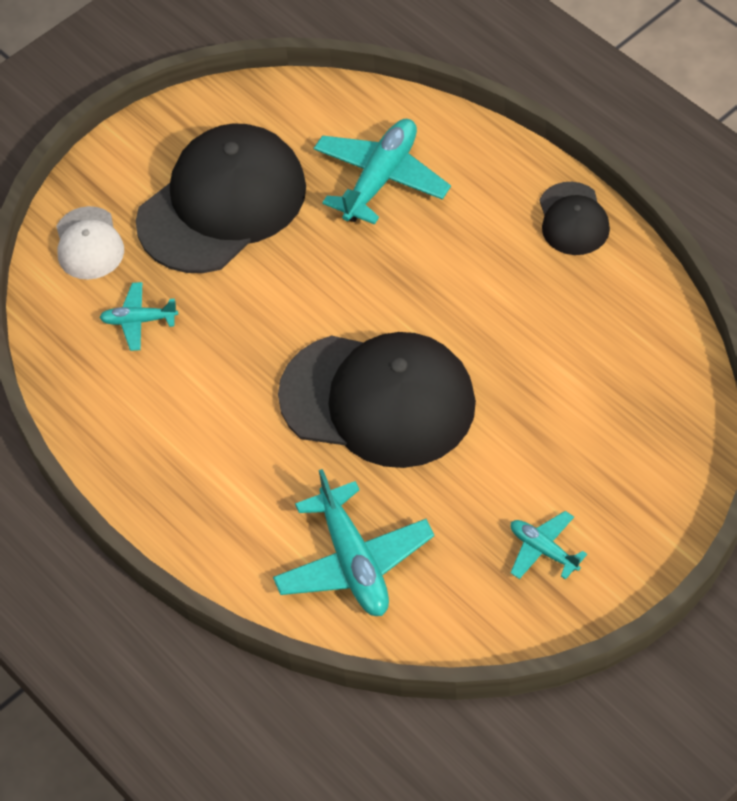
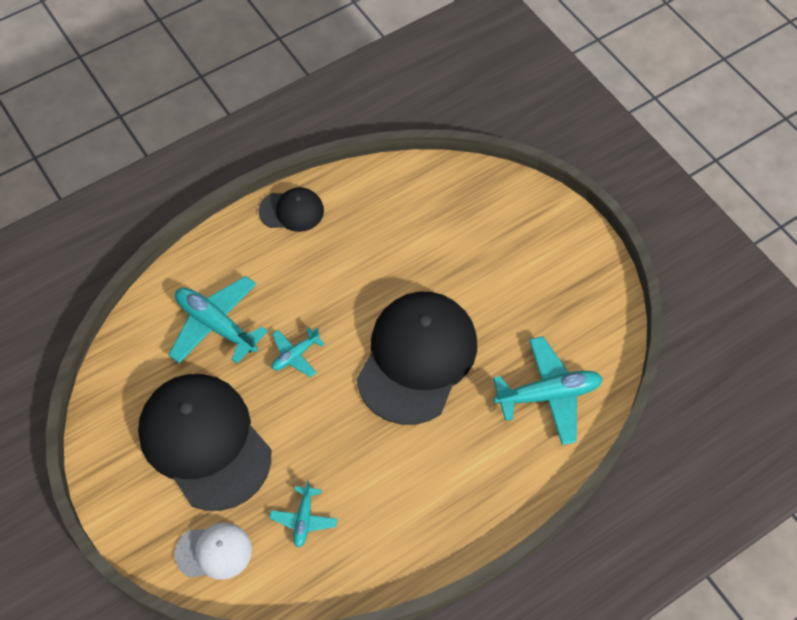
camera: 85 degrees left, 5 degrees up
turquoise plane [510,511,587,580] -> turquoise plane moved to [272,327,325,377]

